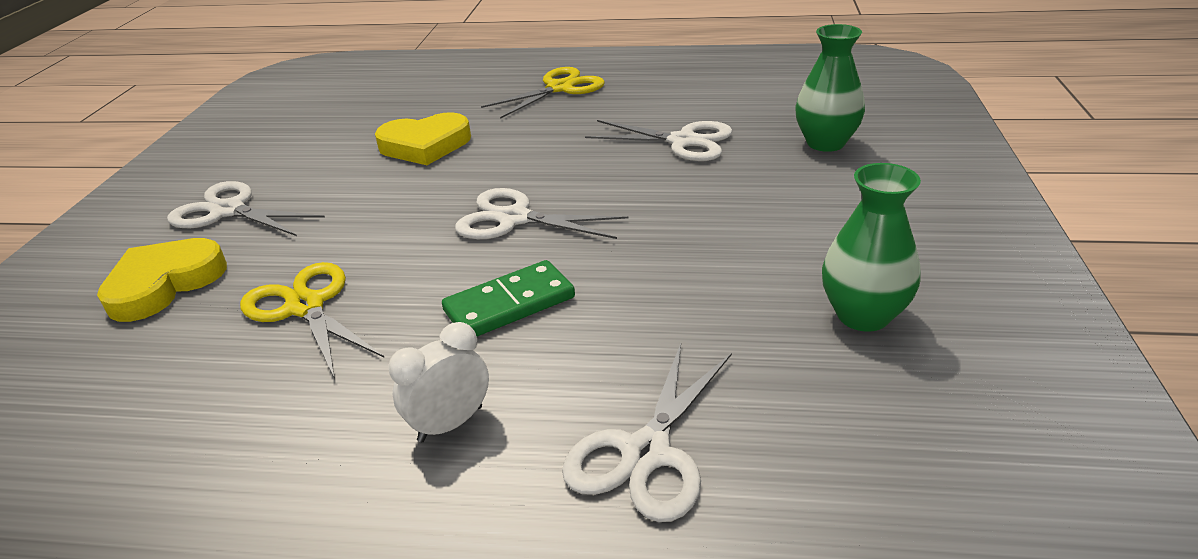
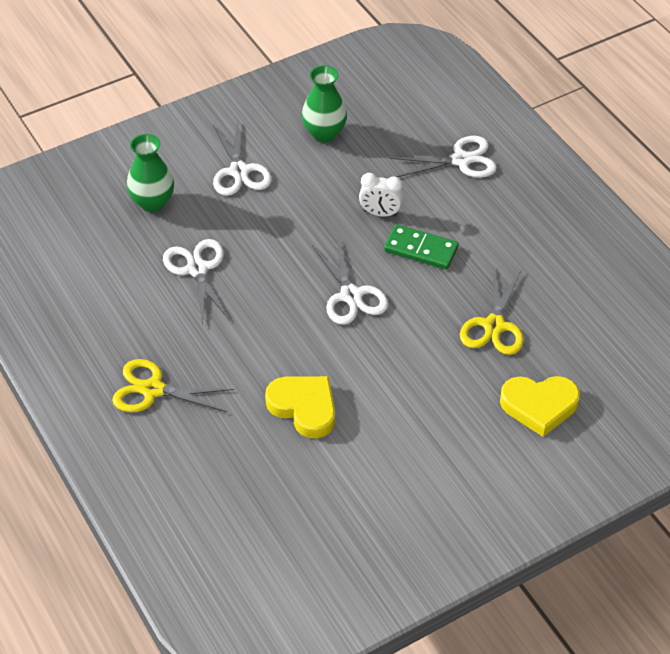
camera: 130 degrees left, 15 degrees up
white scissors [167,181,325,236] -> white scissors moved to [213,121,272,196]
white clock [389,322,489,442] -> white clock moved to [359,173,403,217]

